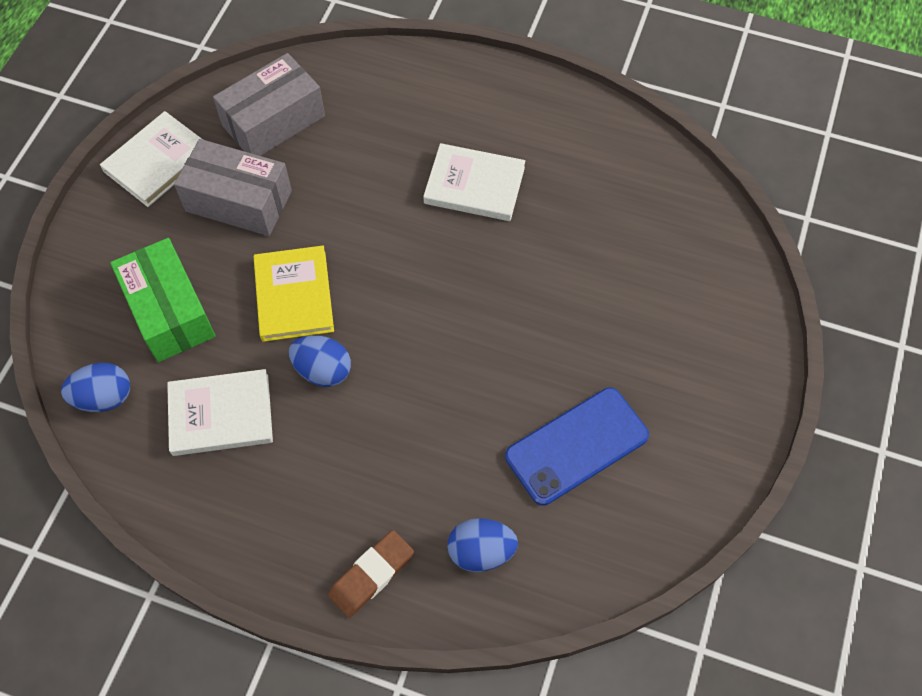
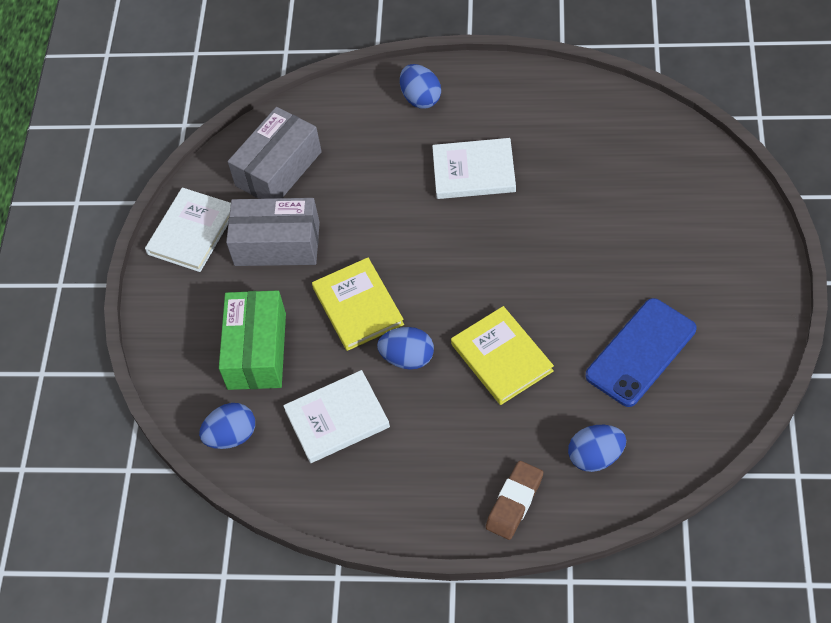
camera: 10 degrees left, 5 degrees down
green box [110,238,216,362] -> green box turned 45 degrees clockwise [219,290,286,390]
none -> blue egg [400,64,441,109]
none -> yellow book [451,306,554,405]

